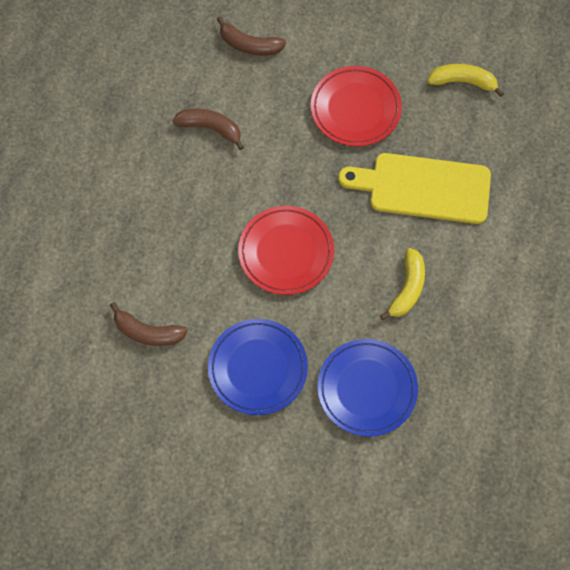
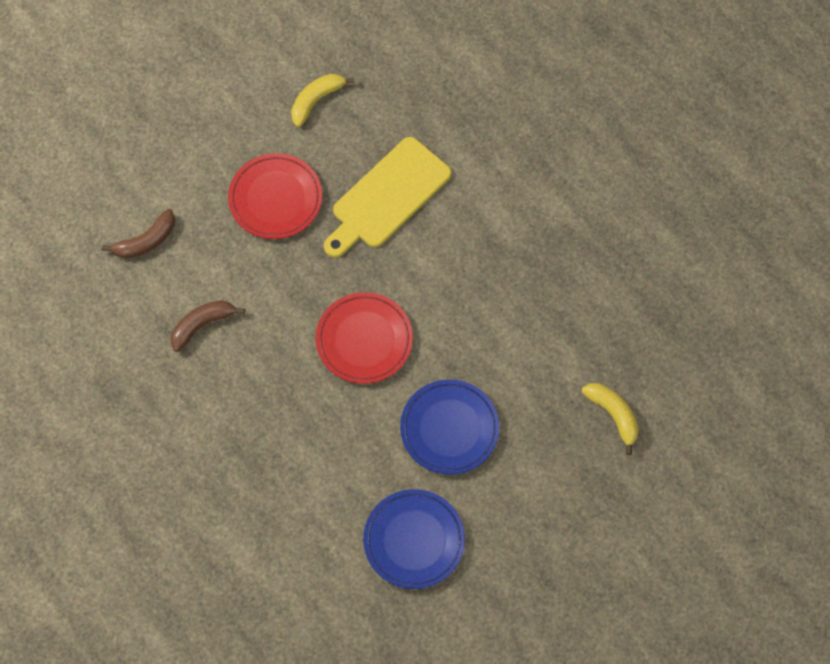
camera: 55 degrees left, 0 degrees up
brown banana [110,302,188,346] -> none
blue plate [317,339,418,437] -> blue plate moved to [363,489,465,589]
yellow banana [380,248,425,320] -> yellow banana moved to [582,383,639,455]

